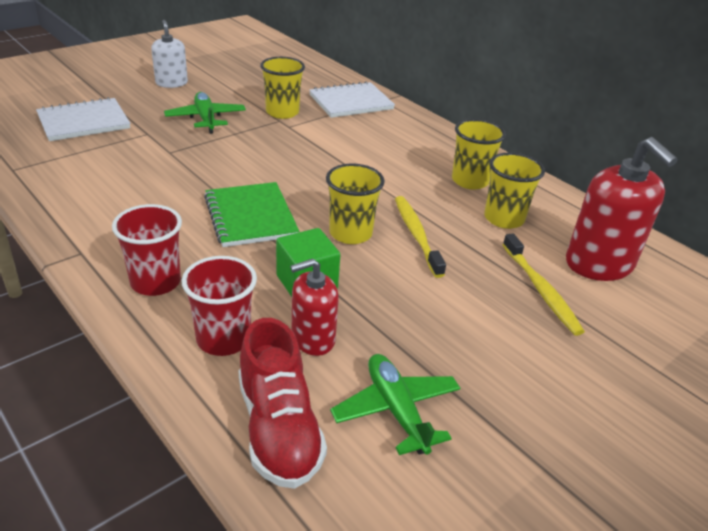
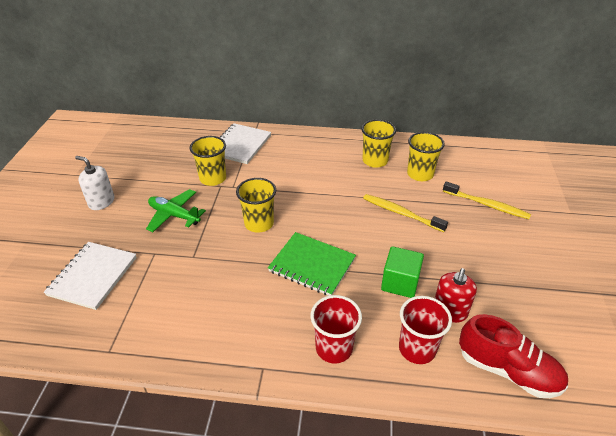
camera: 40 degrees left, 5 degrees up
yellow cup [326,164,385,244] -> yellow cup moved to [236,178,276,233]
green plane [330,354,461,455] -> none
red soap dispenser [566,137,678,281] -> none

